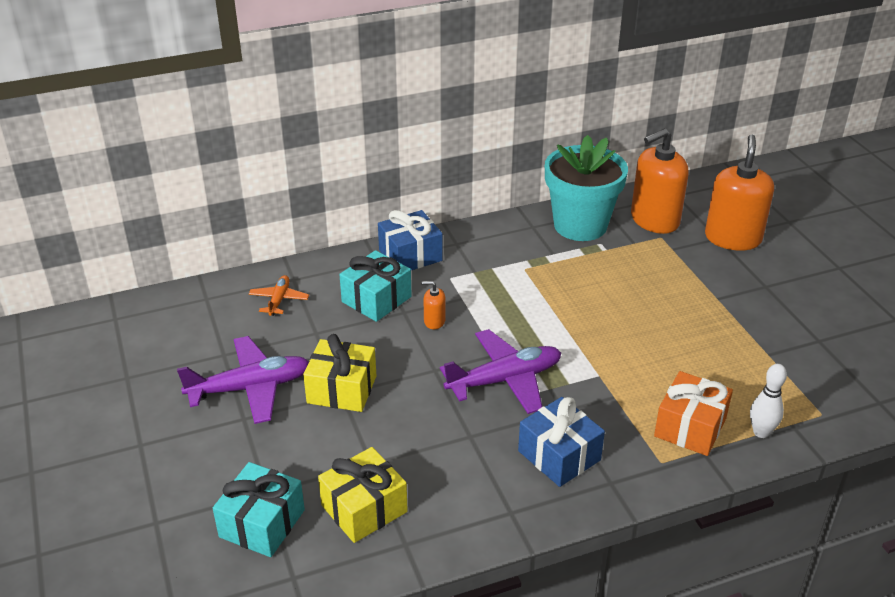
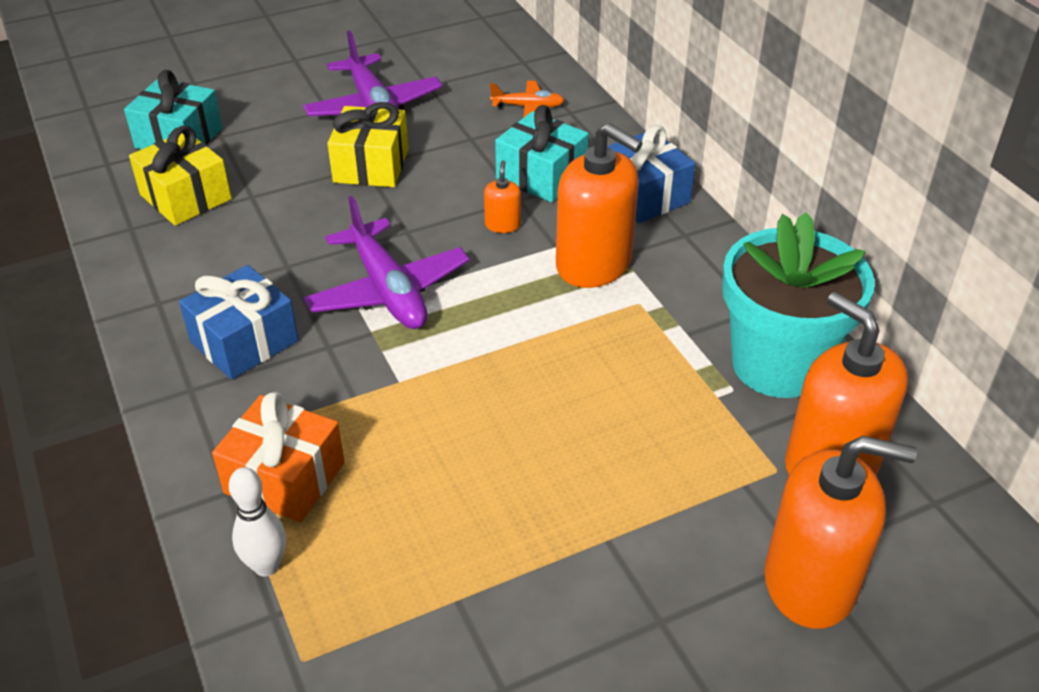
camera: 85 degrees right, 5 degrees up
none -> orange soap dispenser [556,123,642,288]

